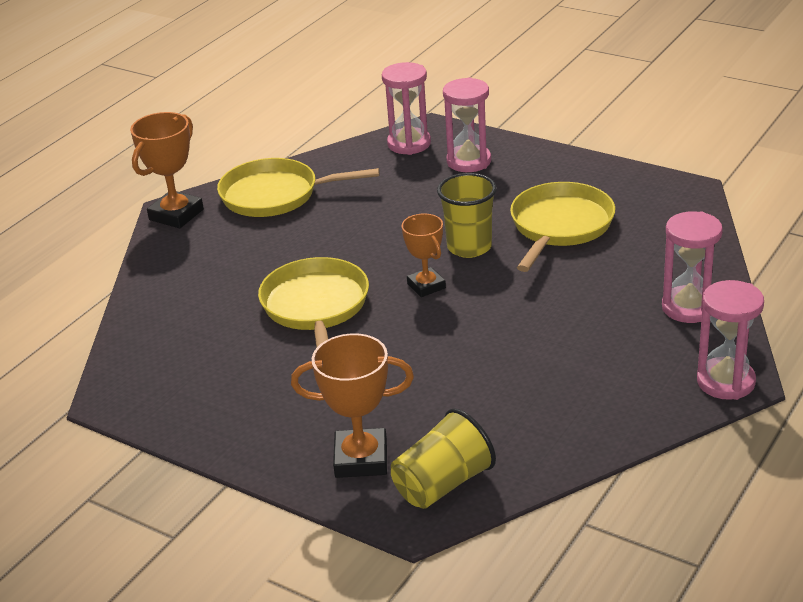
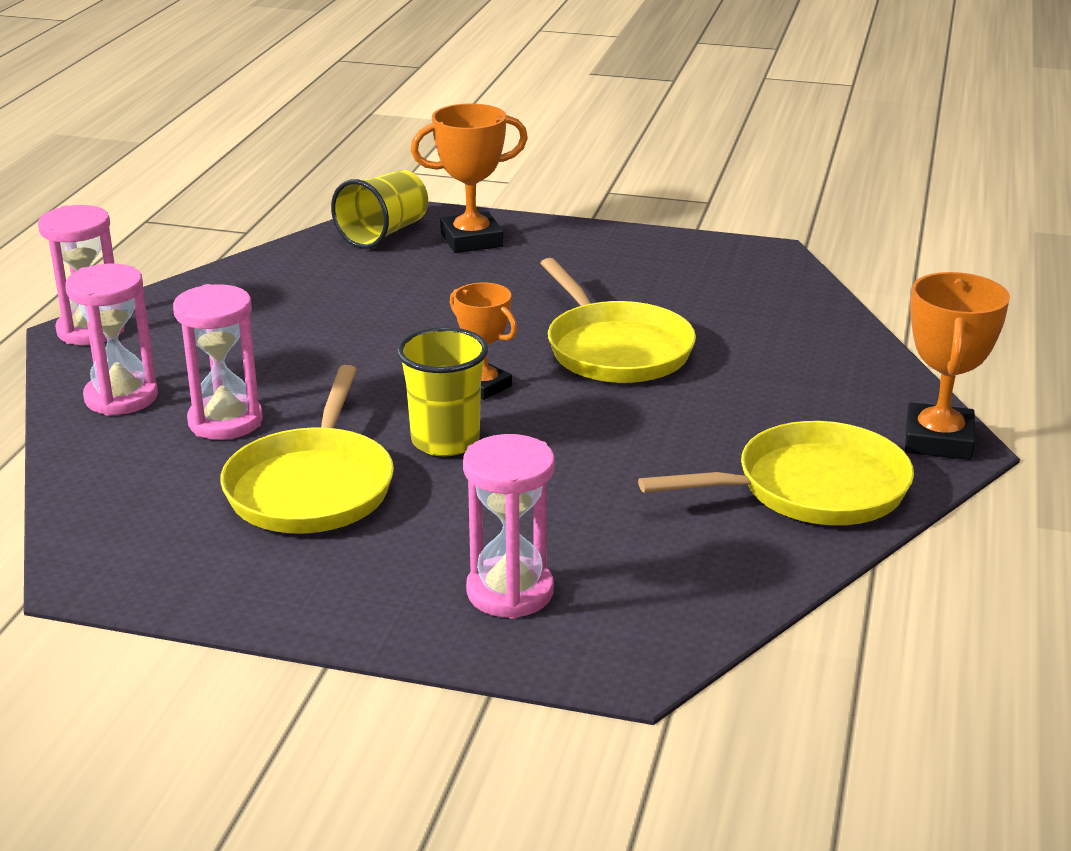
camera: 160 degrees right, 5 degrees down
pink hourglass [382,62,431,155] -> pink hourglass moved to [173,284,263,440]

